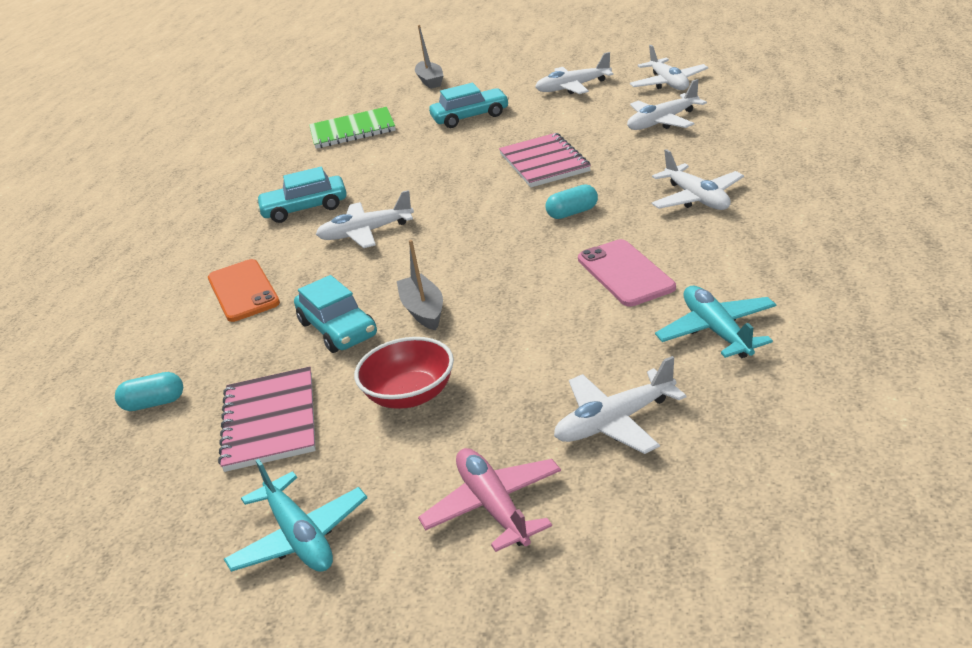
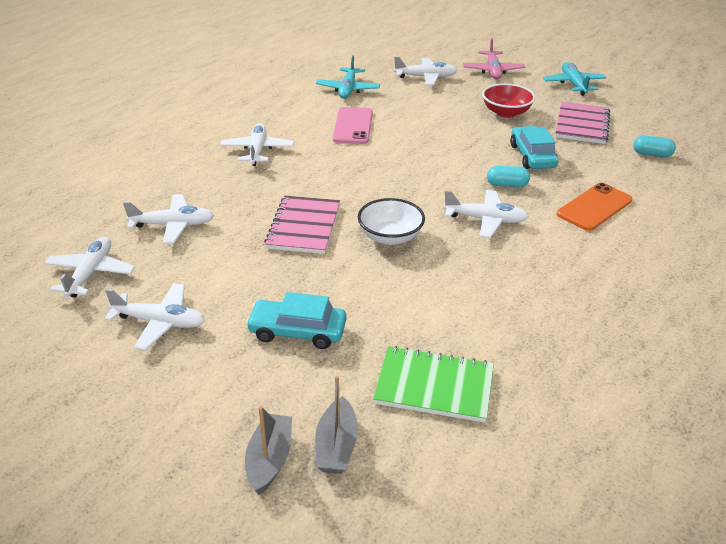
camera: 160 degrees left, 5 degrees up
orange phone [208,259,280,322] -> orange phone turned 45 degrees clockwise [557,183,632,231]
turquoise car [256,166,347,223] -> none
grey boat [397,240,443,330] -> grey boat moved to [315,376,358,474]
turquoise capsule [546,184,598,219] -> turquoise capsule moved to [487,166,530,187]
none -> white bowl [358,198,425,245]

